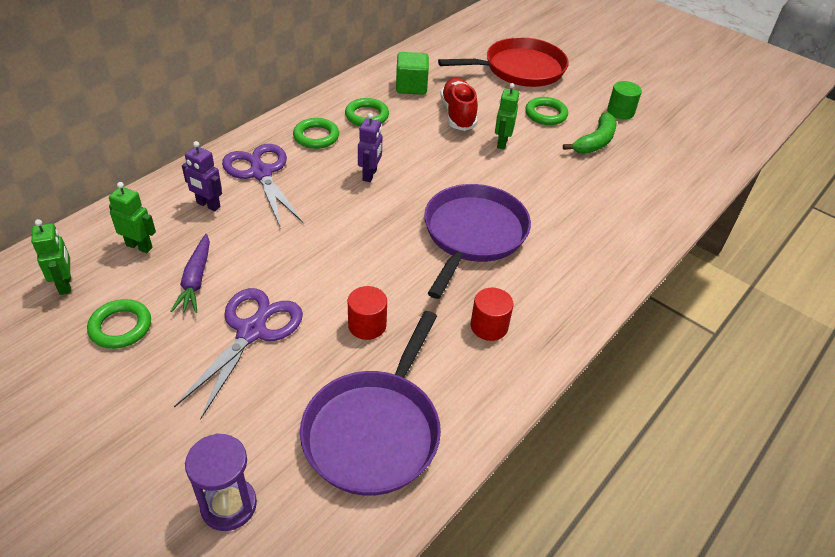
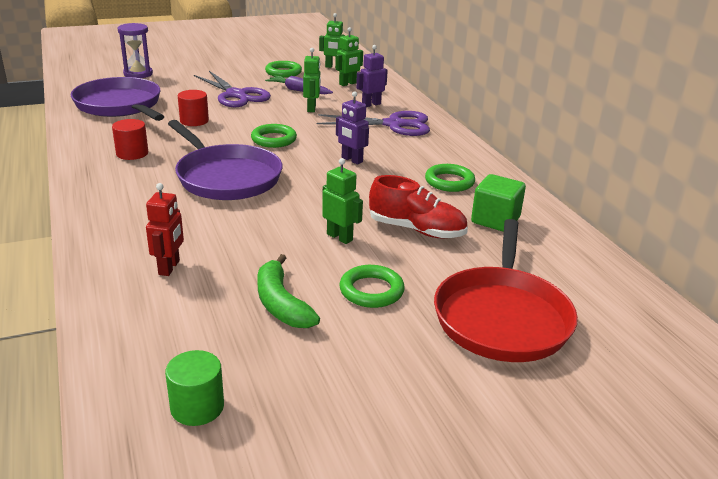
camera: 120 degrees right, 15 degrees down
green ring [293,118,339,149] -> green ring moved to [251,124,297,148]
green cylinder [607,81,642,120] -> green cylinder moved to [165,350,224,426]
none -> red robot [146,183,184,276]
none -> green robot [303,48,321,112]

